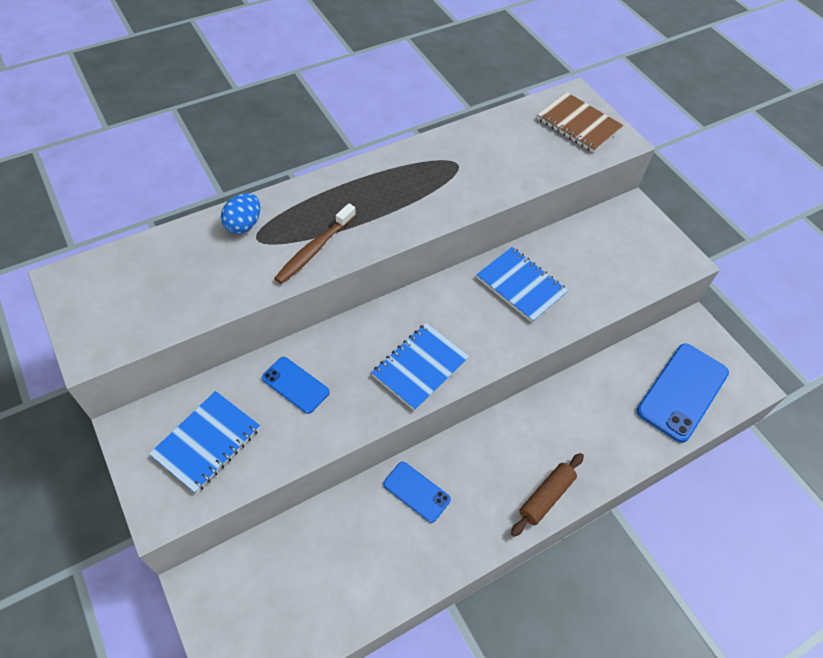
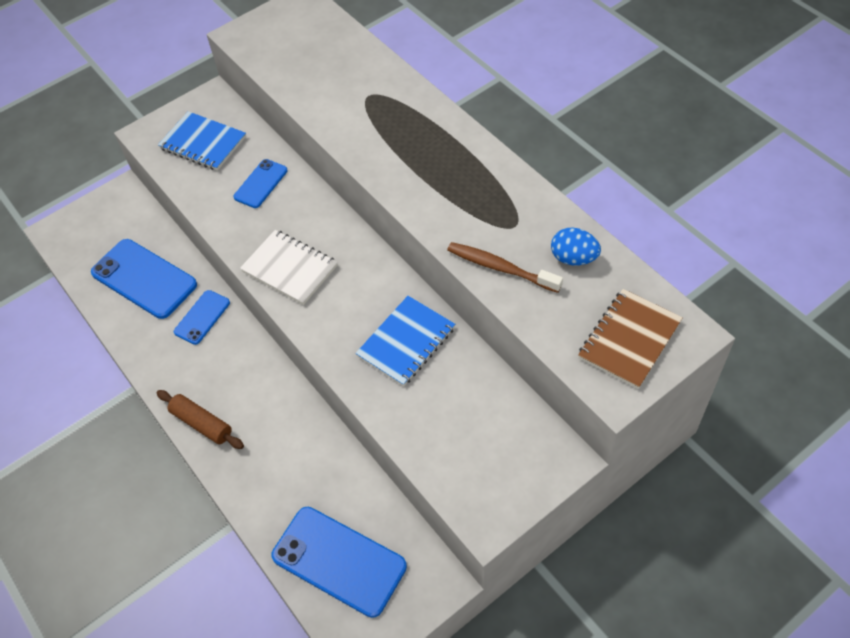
camera: 90 degrees right, 0 degrees up
blue egg [221,193,260,234] -> blue egg moved to [551,228,601,265]
brown toothbrush [274,203,356,284] -> brown toothbrush moved to [447,242,563,293]
blue notebook [371,323,470,411] -> white notebook [240,230,338,305]
none -> blue phone [91,239,197,319]

